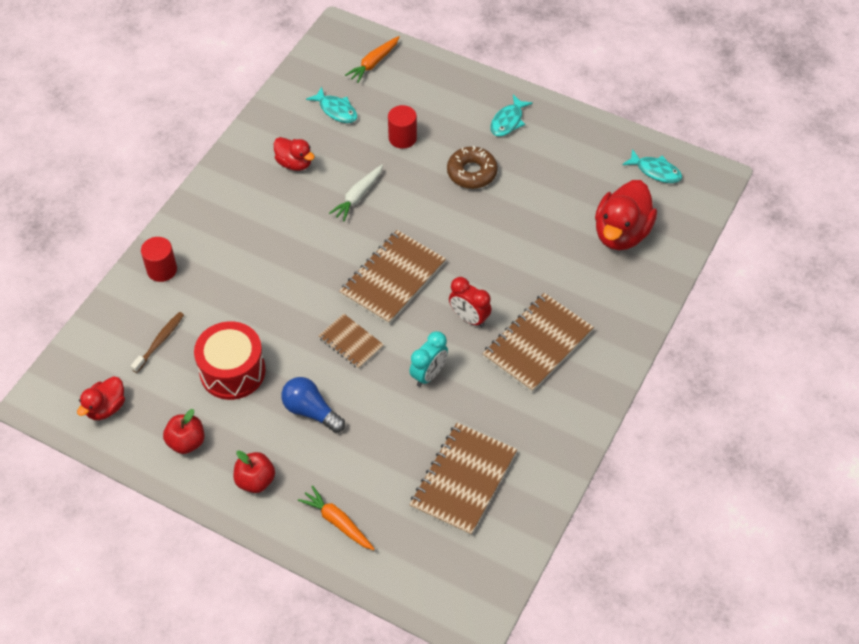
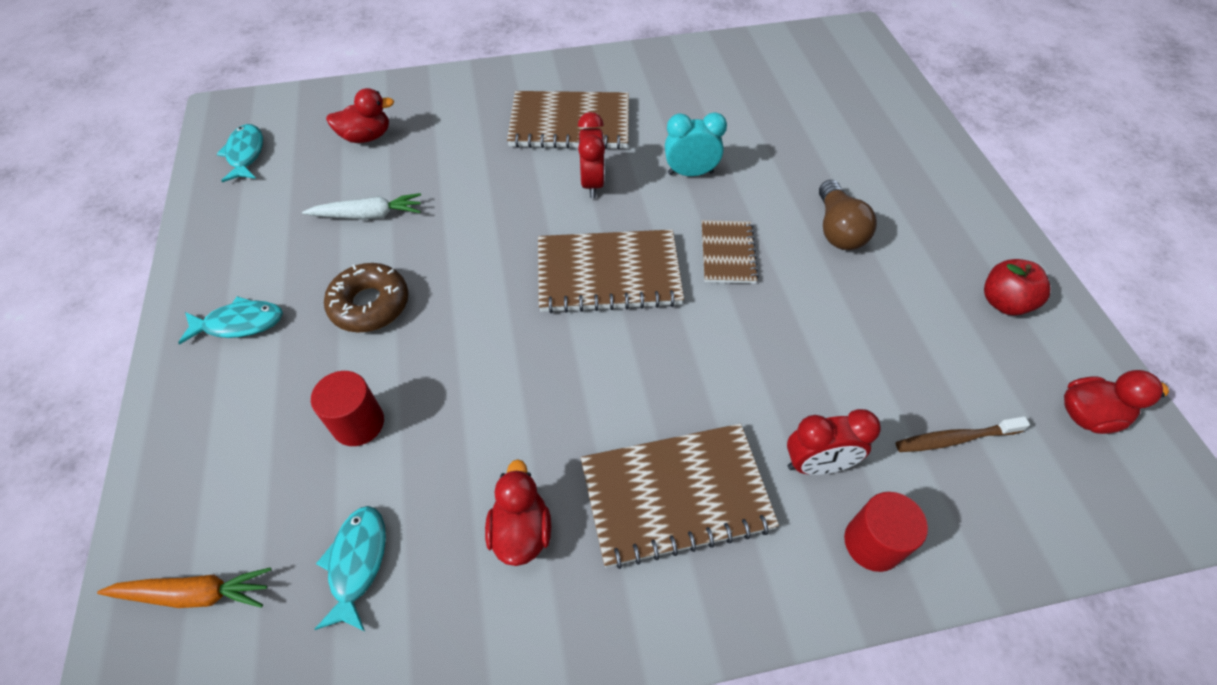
camera: 130 degrees left, 0 degrees up
red drum [194,321,266,400] -> none
red apple [233,450,275,493] -> none
blue light bulb [281,377,345,433] -> brown light bulb [819,180,877,250]
orange carrot [298,485,375,550] -> none
white carrot [329,165,383,222] -> white carrot moved to [302,193,421,220]
brown notebook [409,423,517,536] -> brown notebook moved to [581,423,779,569]
red duck [595,180,657,250] -> red duck [326,88,394,143], size x0.58
none -> red clock [787,409,881,475]

